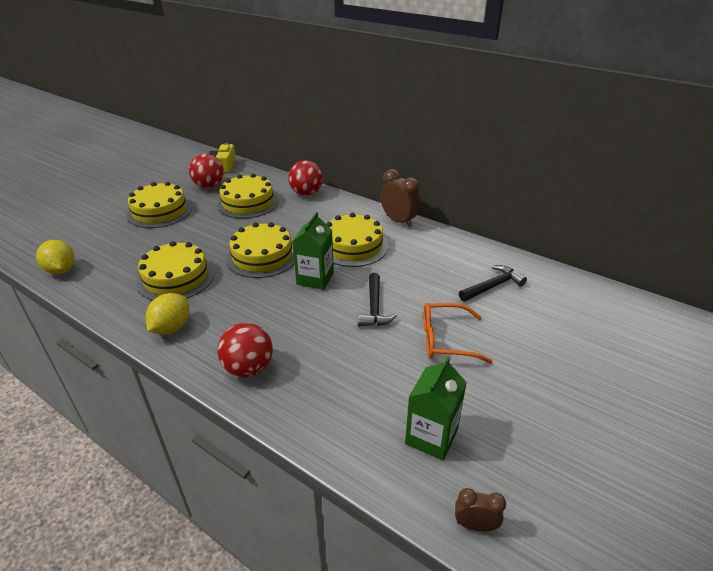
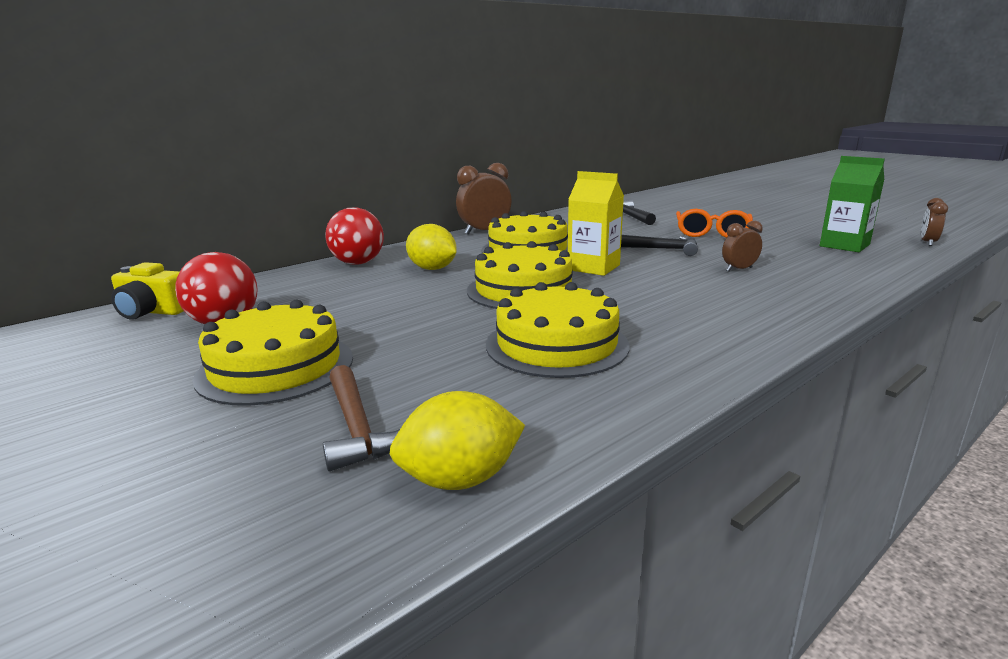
camera: 75 degrees left, 15 degrees down
yellow lemon [146,293,190,334] -> yellow lemon moved to [406,224,457,270]
yellow cake [217,174,279,219] -> none
red ball [218,323,273,378] -> none
green carton [292,212,334,290] -> yellow carton [568,171,624,276]
none -> brown hammer [323,365,401,471]
none -> brown clock [722,221,763,272]

